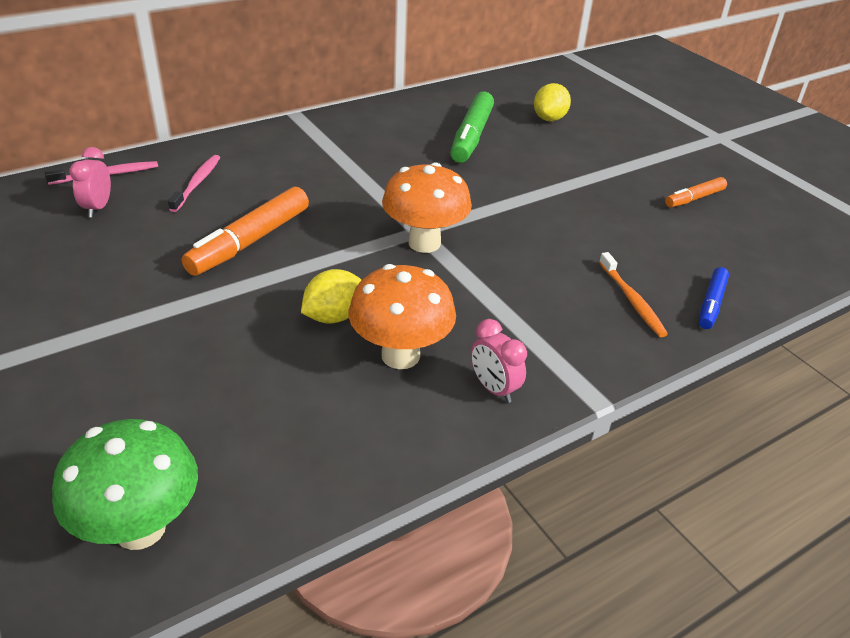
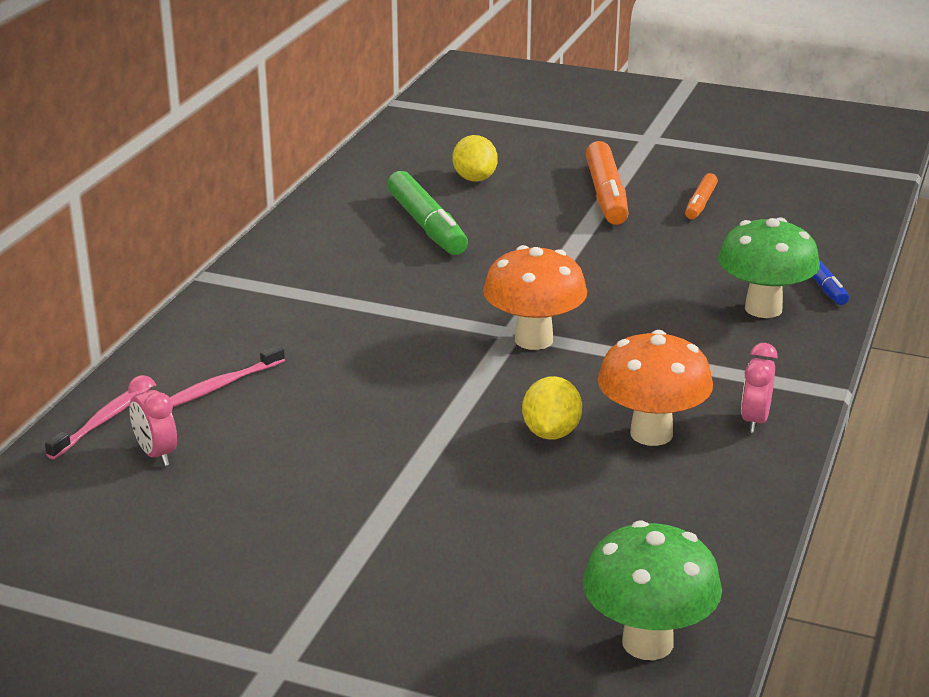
camera: 35 degrees left, 10 degrees down
pink toothbrush [168,155,220,212] -> pink toothbrush turned 105 degrees counterclockwise [169,345,285,407]
orange marker [182,187,309,276] -> orange marker moved to [586,141,629,225]
pink clock [471,319,527,403] -> pink clock turned 90 degrees clockwise [741,343,777,433]
orange toothbrush [599,252,668,337] -> green mushroom [718,217,820,318]

